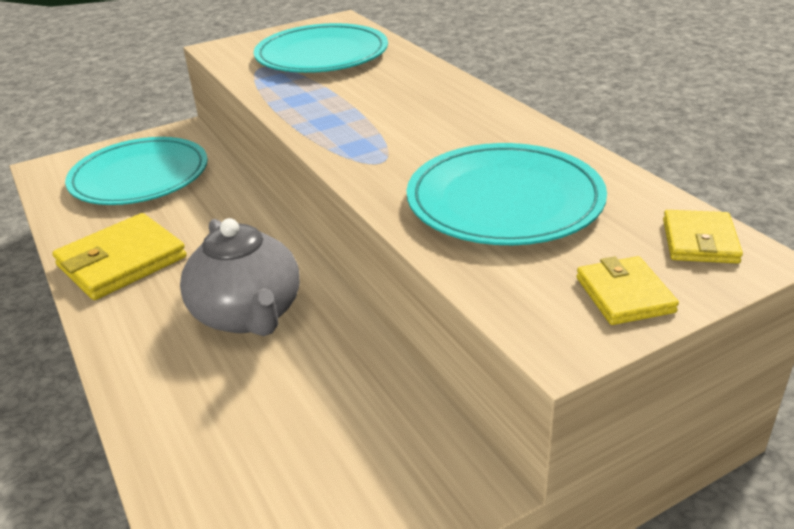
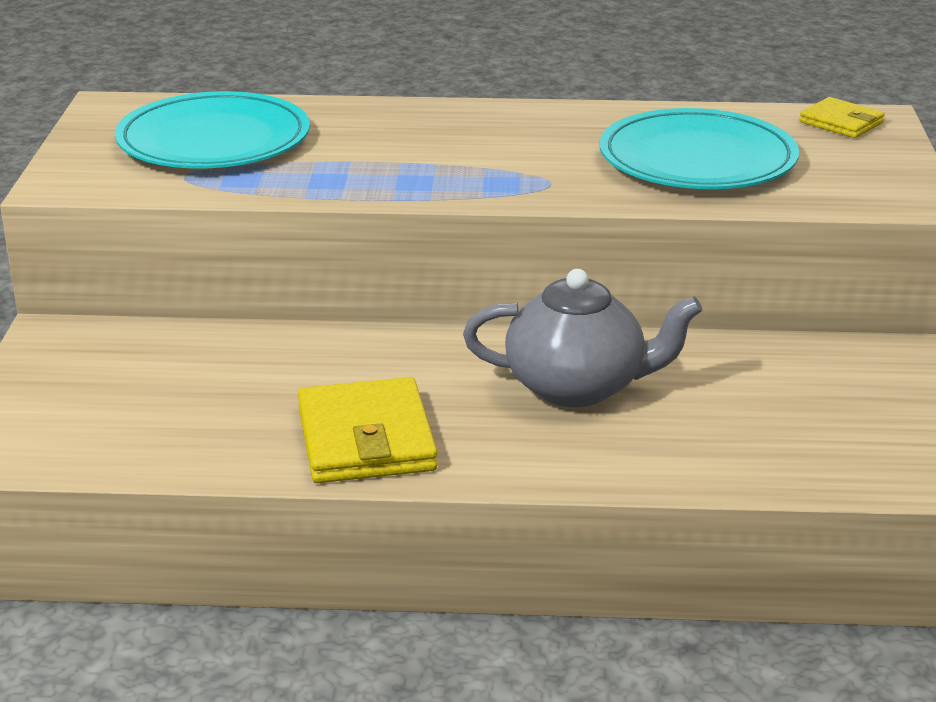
camera: 60 degrees left, 5 degrees down
turquoise plate [65,137,208,205] -> none
yellow wallet [577,256,679,325] -> none

